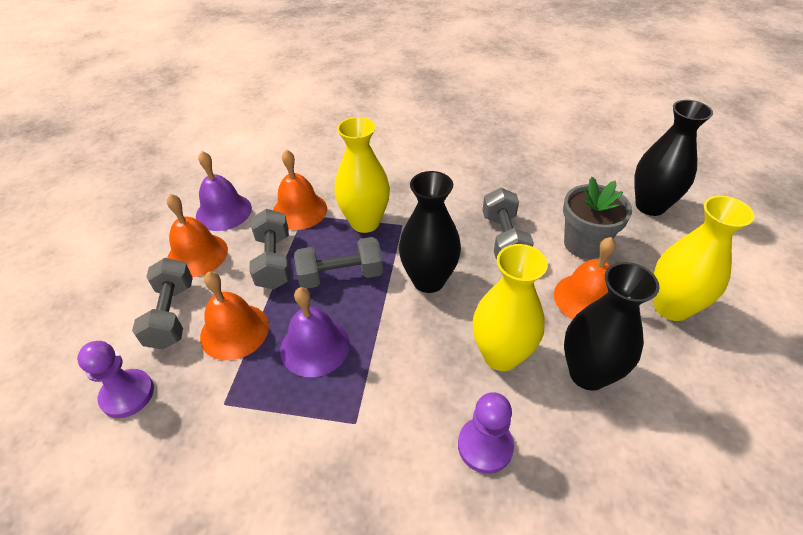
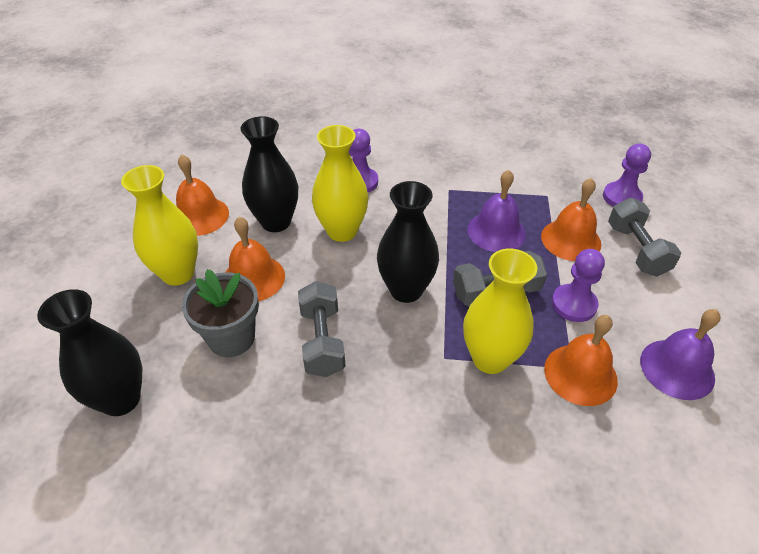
camera: 175 degrees right, 0 degrees up
orange bell [167,194,228,277] -> orange bell moved to [176,154,229,236]
grey dumbbell [249,209,290,289] -> purple pawn [552,249,605,322]

